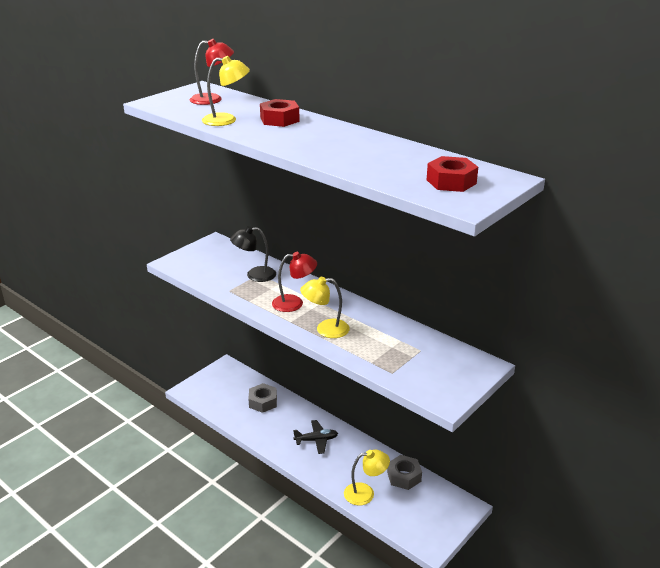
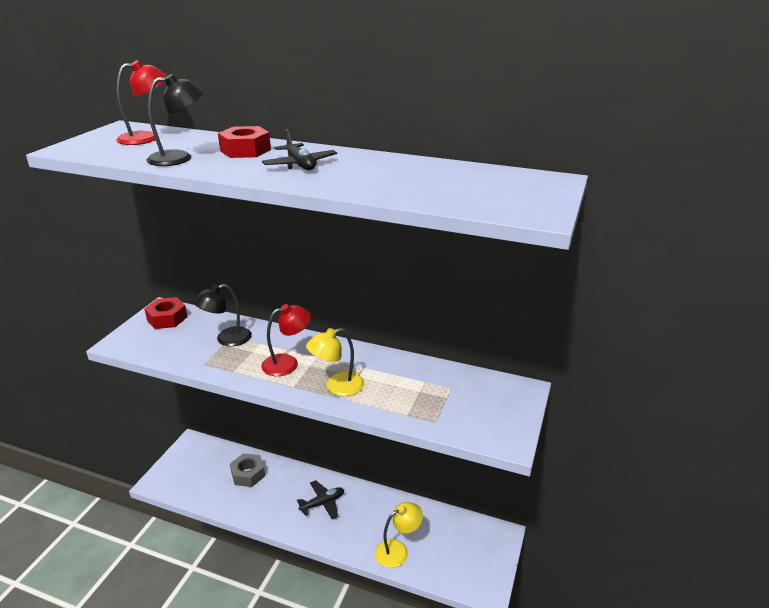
camera: 20 degrees left, 0 degrees up
yellow lamp [202,56,250,126] -> black lamp [147,74,203,166]
grey nut [387,455,422,490] -> none
red nut [427,156,478,192] -> red nut moved to [144,297,187,329]
none -> black plane [262,129,337,170]

